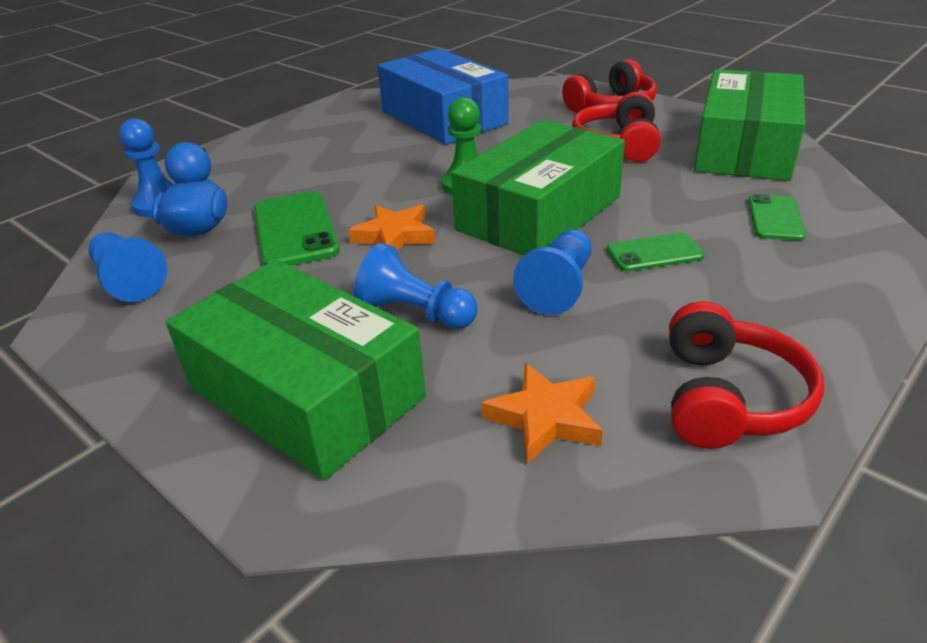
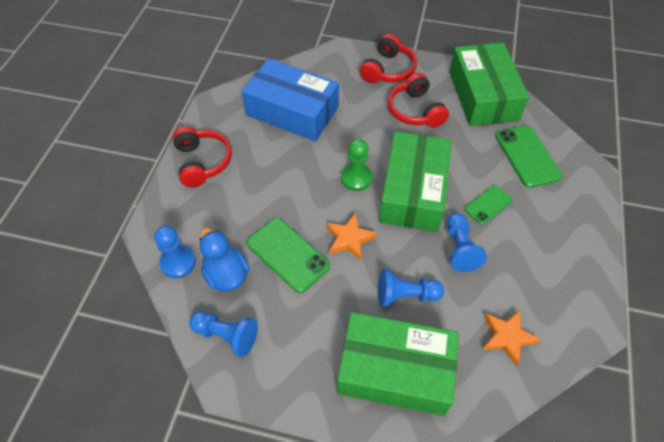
camera: 30 degrees left, 20 degrees up
red headphones [669,301,824,449] -> red headphones moved to [173,127,232,187]
green phone [748,194,806,240] -> green phone [496,125,562,188], size x1.65

